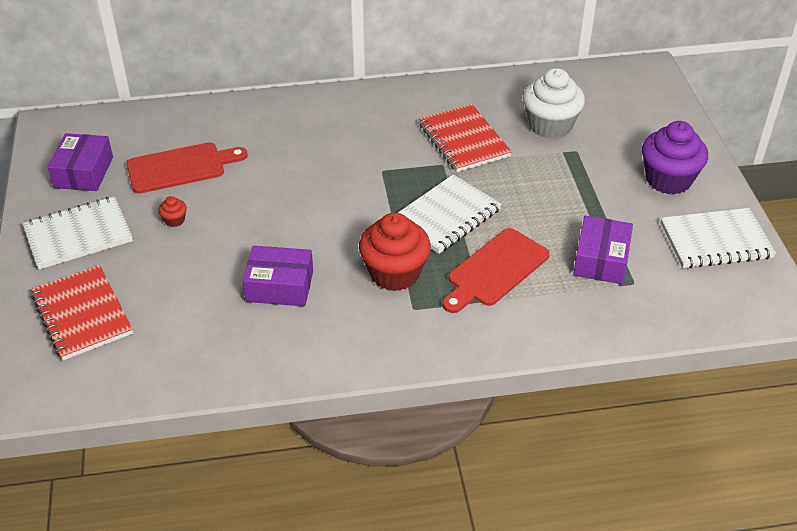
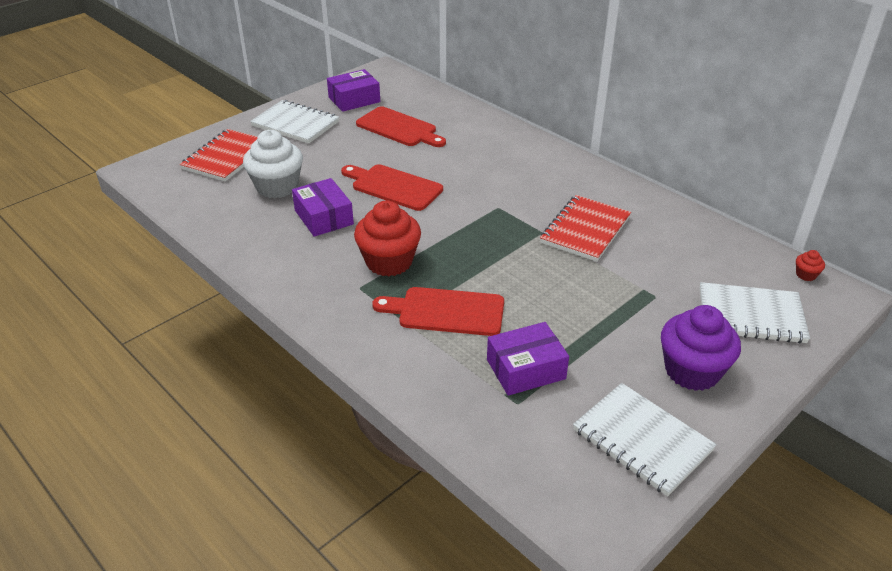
camera: 55 degrees right, 5 degrees down
red cupcake [158,196,187,227] -> red cupcake moved to [796,250,825,281]
white notebook [398,174,502,254] -> white notebook moved to [700,282,810,343]
white cupcake [523,68,585,139] -> white cupcake moved to [243,130,303,198]
none -> red cutting board [341,164,443,211]

